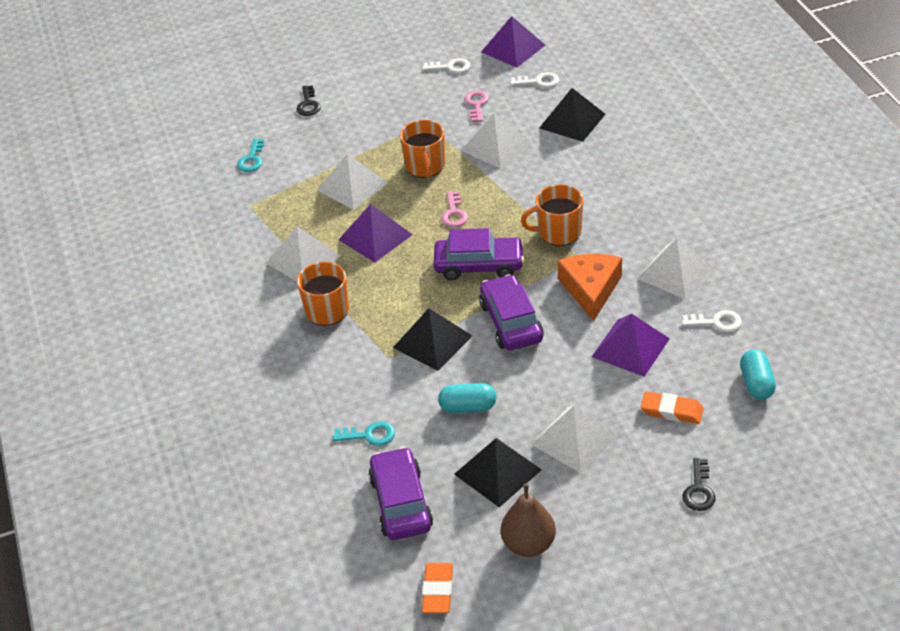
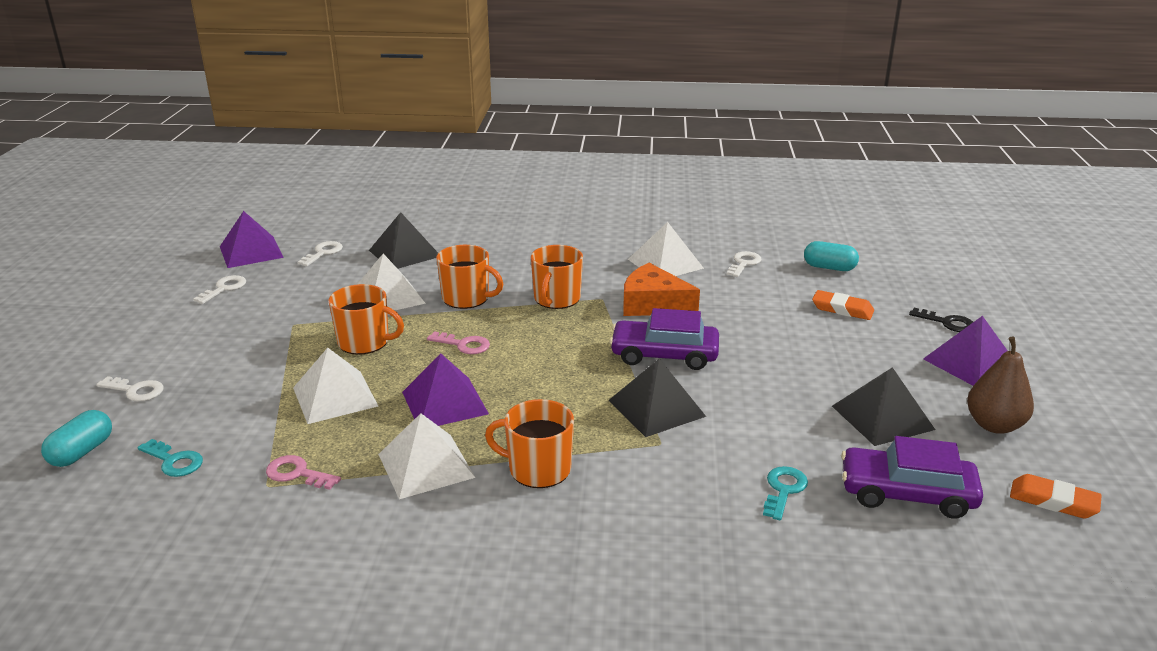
camera: 70 degrees left, 15 degrees down
black key [296,85,321,116] -> white key [96,376,164,402]
purple car [434,228,524,280] -> none
turquoise capsule [438,383,496,413] -> turquoise capsule moved to [41,410,112,467]
pink key [464,91,489,122] -> pink key moved to [266,455,341,490]
white pyramid [531,406,617,473] -> none
purple pyramid [592,314,670,377] -> purple pyramid moved to [923,316,1008,386]
orange eraser [641,391,703,424] -> orange eraser turned 75 degrees clockwise [812,290,874,320]
none -> orange mug [436,245,503,309]

